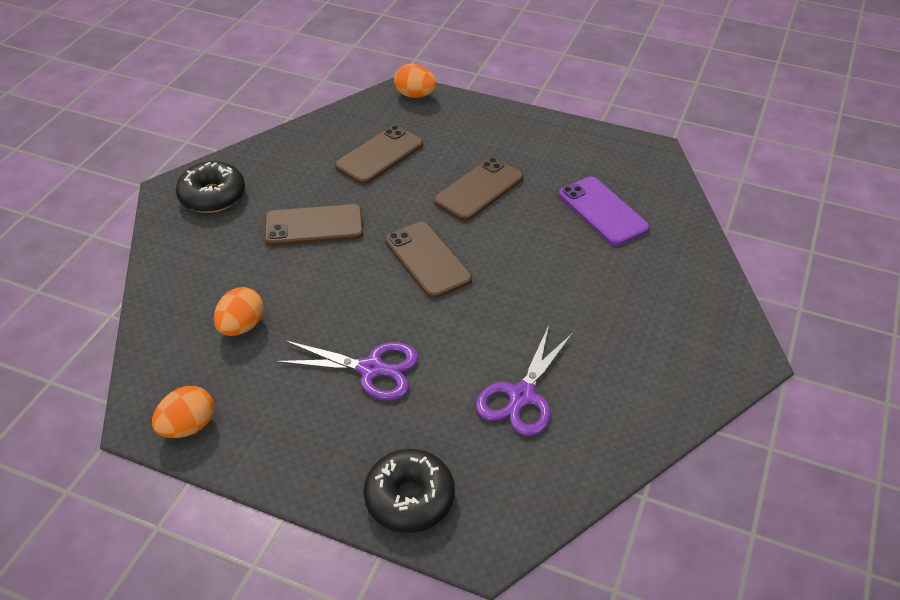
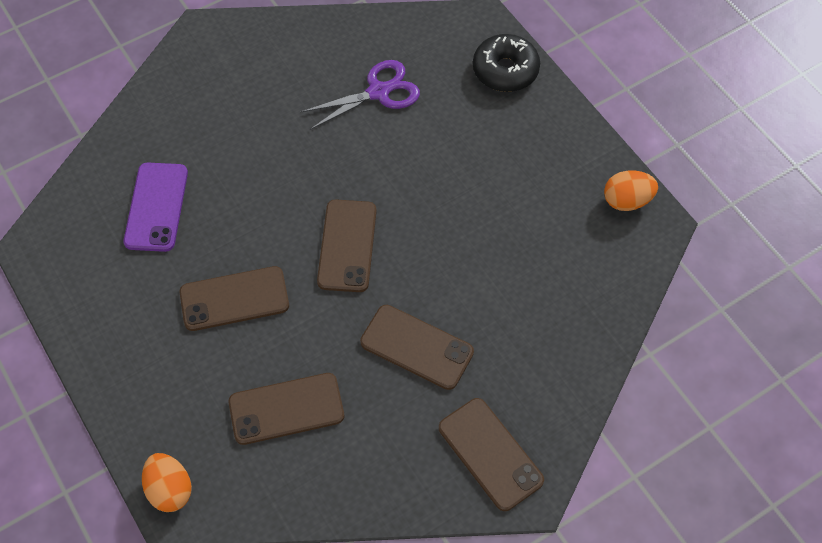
camera: 145 degrees left, 15 degrees up
black donut [176,161,245,213] -> brown phone [439,398,544,511]
orange egg [214,287,264,336] -> none
purple scissors [275,340,419,400] -> none

